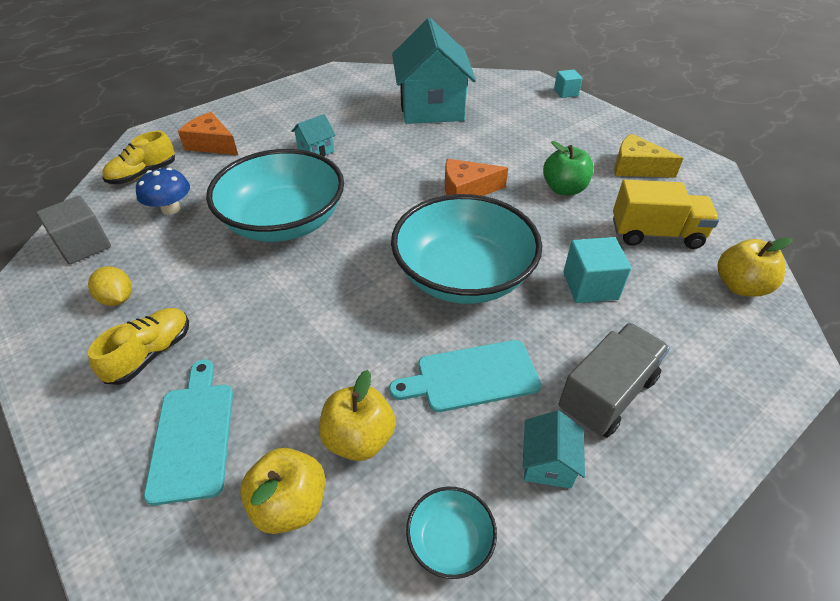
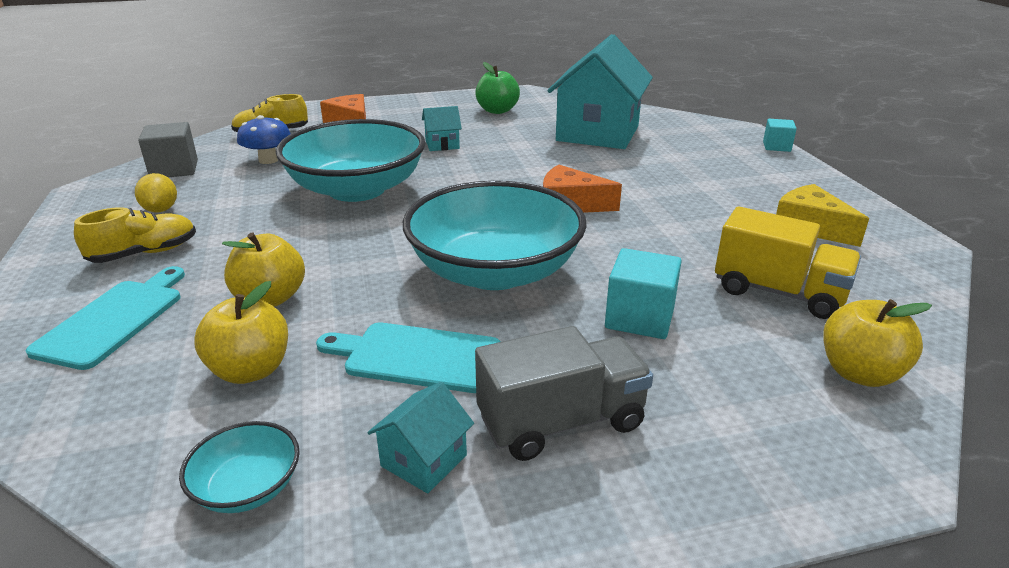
camera: 25 degrees right, 15 degrees down
yellow apple [240,448,325,534] -> yellow apple moved to [222,232,305,307]
green apple [543,141,594,195] -> green apple moved to [475,62,520,114]

